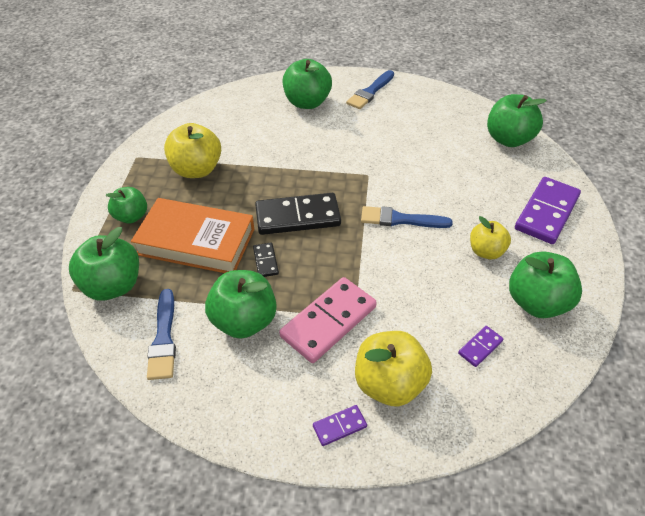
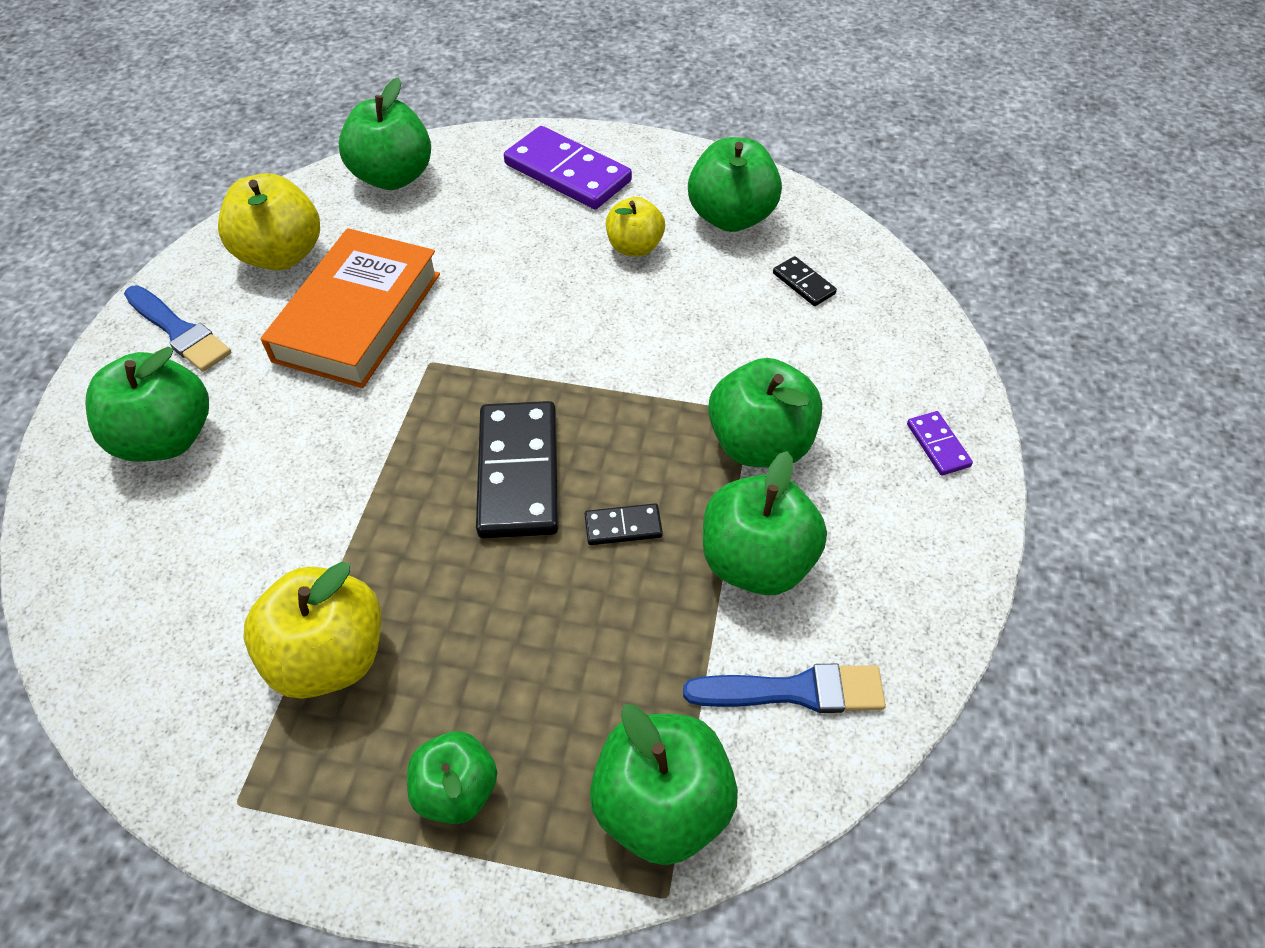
camera: 85 degrees left, 5 degrees up
orange book [131,198,254,273] -> orange book moved to [261,228,440,388]
pink domino [279,277,377,363] -> green apple [708,358,822,467]
yellow apple [355,331,432,407] -> yellow apple moved to [218,173,320,270]
blue brush [361,206,453,228] -> none
purple domino [458,326,504,367] -> black domino [773,256,837,306]

